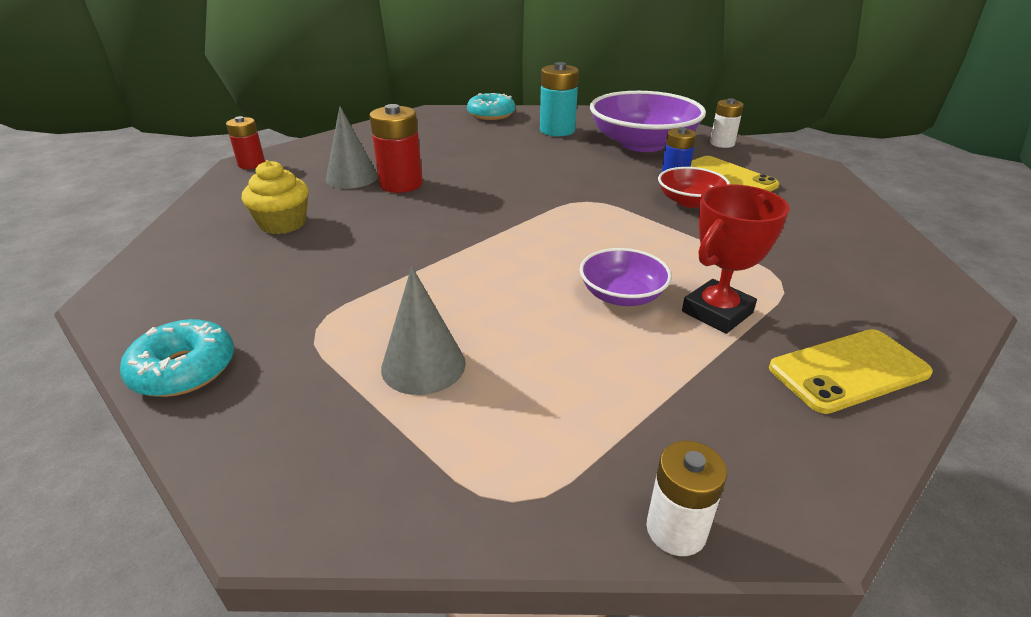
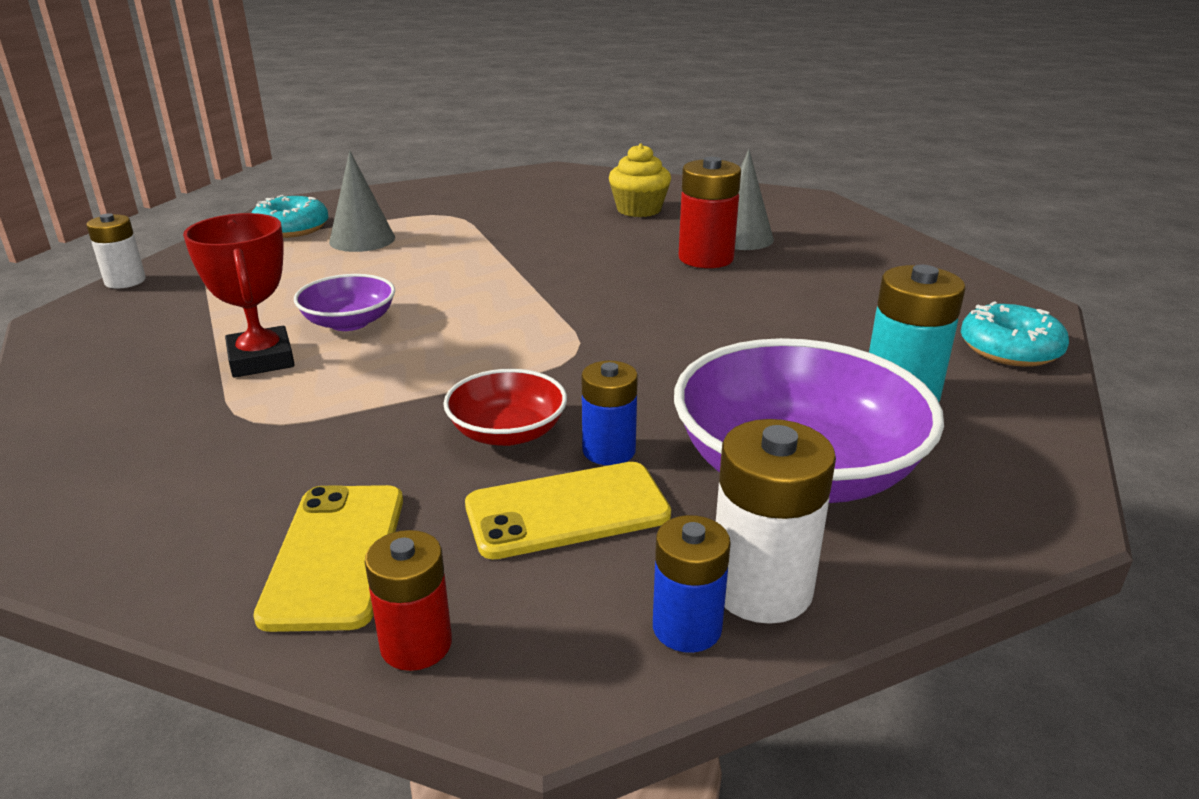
camera: 110 degrees right, 5 degrees down
turquoise donut [120,319,234,397] -> turquoise donut moved to [252,195,328,238]
red battery [226,116,265,169] -> red battery moved to [365,530,452,671]
white battery [710,98,744,148] -> white battery [716,419,836,624], size x1.54
yellow phone [769,329,933,414] -> yellow phone moved to [253,485,403,632]
none -> blue battery [653,515,731,653]

